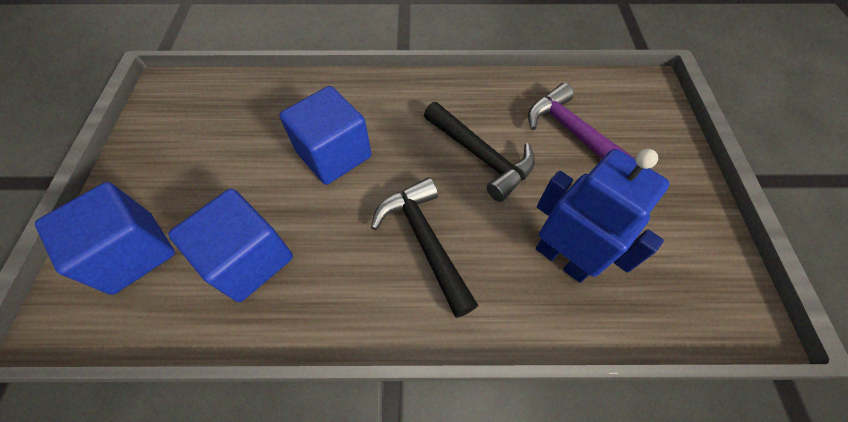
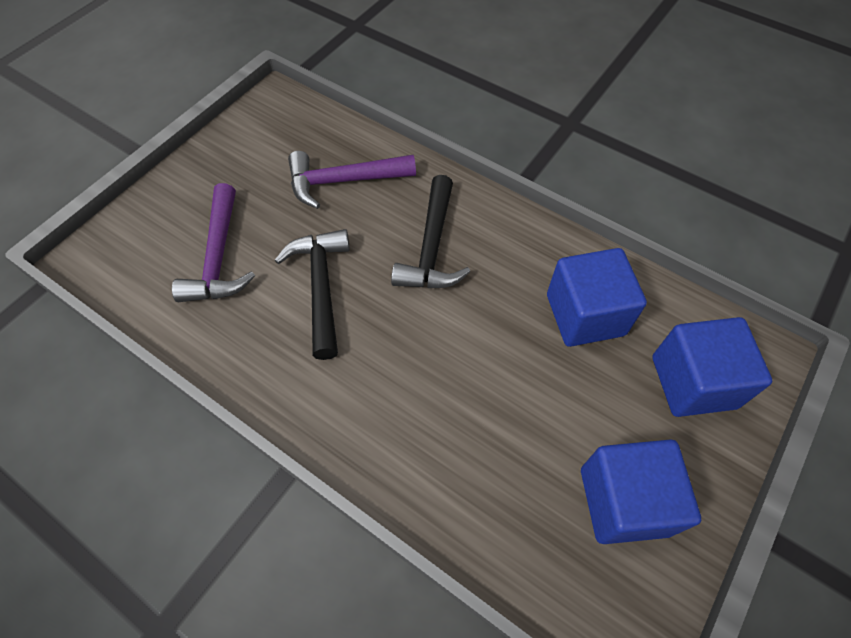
camera: 145 degrees left, 0 degrees up
blue cube [279,86,371,185] -> blue cube moved to [581,440,701,544]
blue robot [536,149,670,283] -> purple hammer [288,151,416,209]

